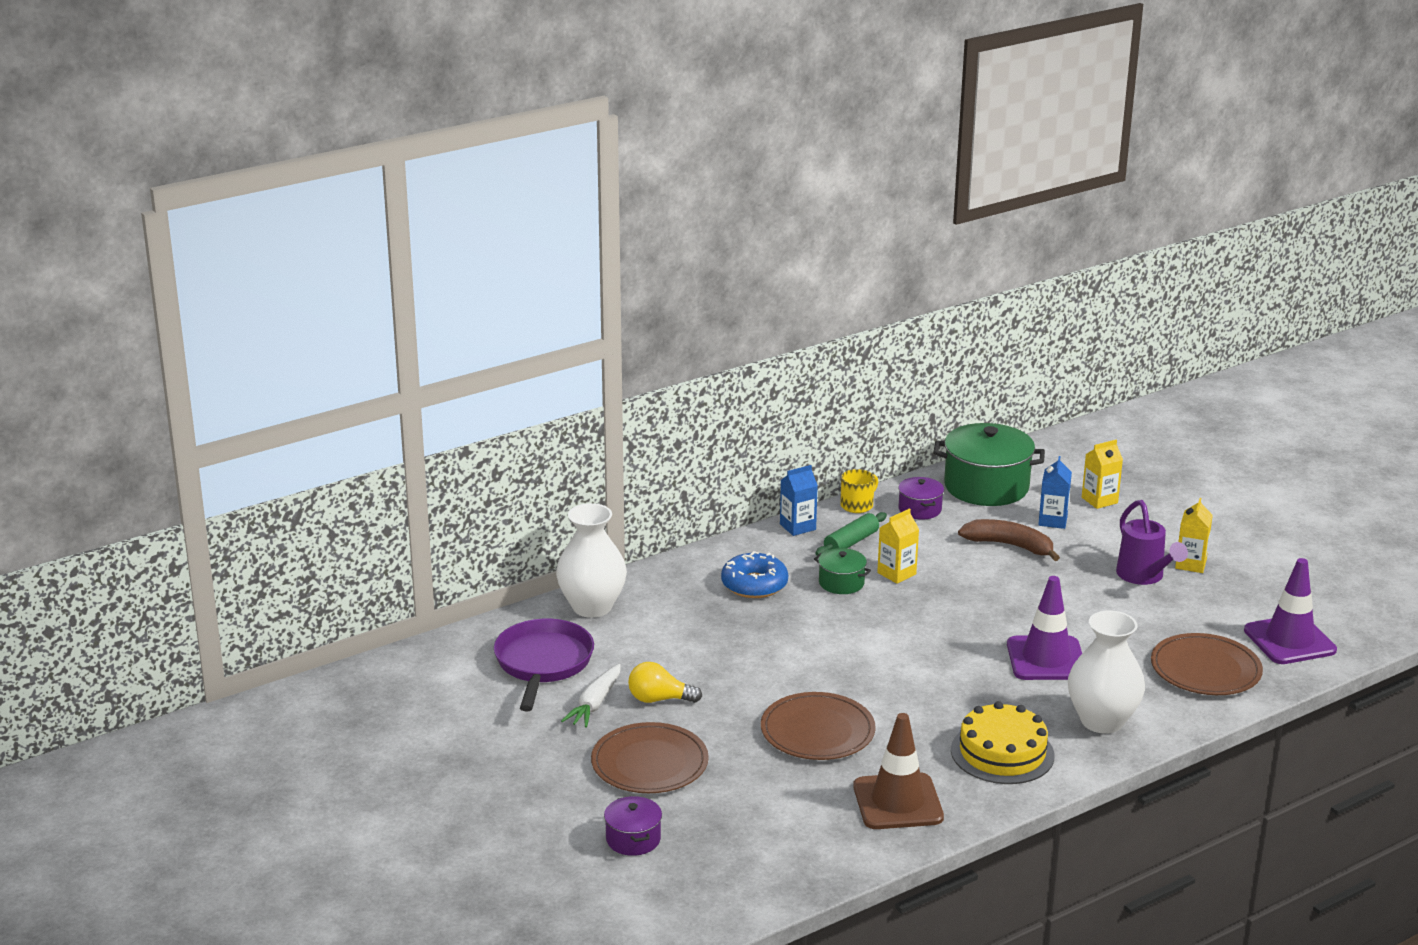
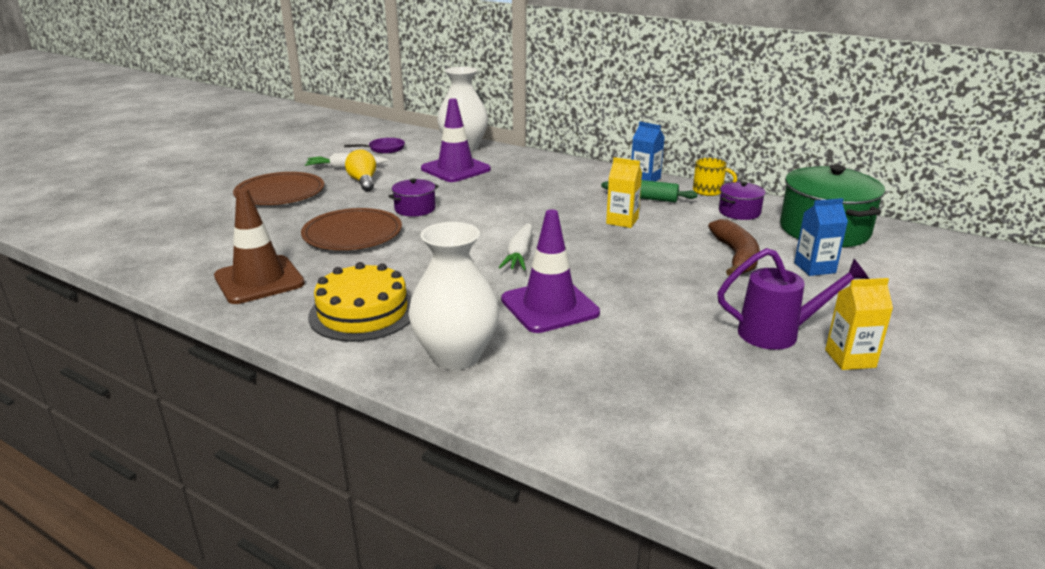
camera: 65 degrees right, 0 degrees up
purple pan [494,619,594,711] -> purple pan [344,138,405,154], size x0.51
purple pot [604,796,662,856] -> purple pot moved to [388,178,439,216]
blue donut [721,551,788,598] -> none
green pot [814,548,871,594] -> none
yellow carton [1082,440,1123,509] -> none
purple watering can [1116,500,1188,585] -> purple watering can turned 135 degrees counterclockwise [717,248,869,350]
brown plate [1151,633,1263,695] -> none
purple traffic cone [1244,558,1337,664] -> purple traffic cone moved to [421,98,491,182]
none -> white carrot [499,223,533,270]

